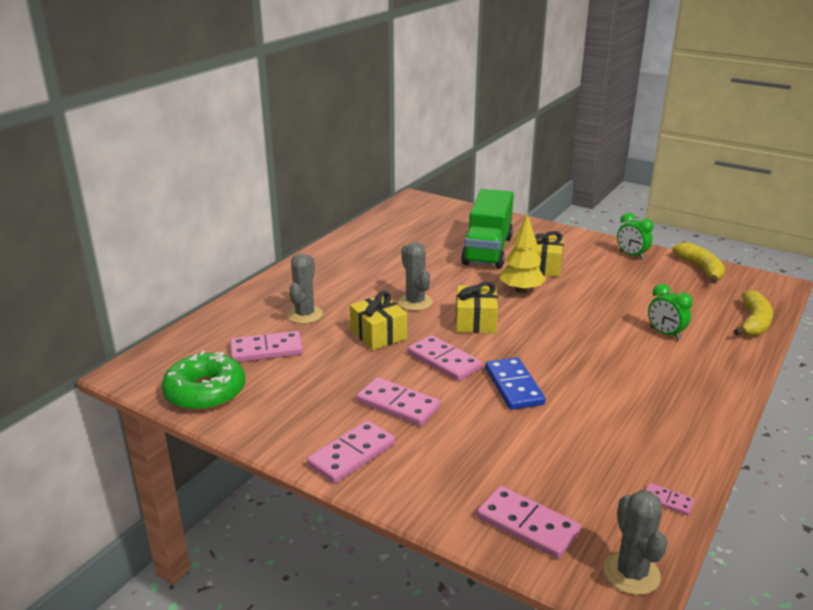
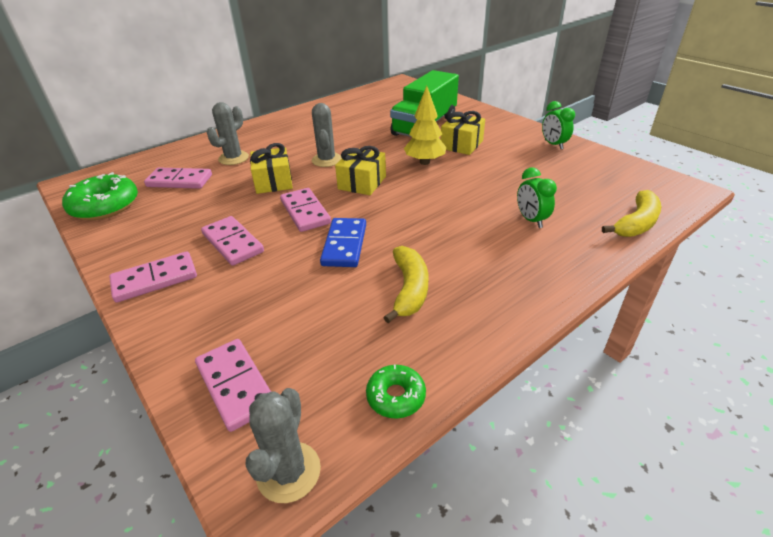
camera: 20 degrees right, 10 degrees up
pink domino [646,483,695,516] -> green donut [366,365,426,418]
yellow banana [672,242,725,283] -> yellow banana moved to [383,246,428,323]

